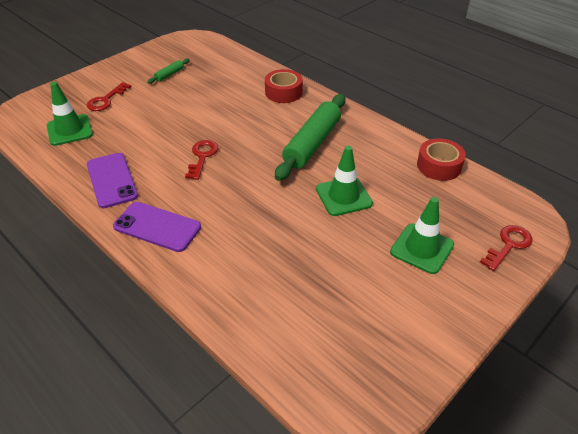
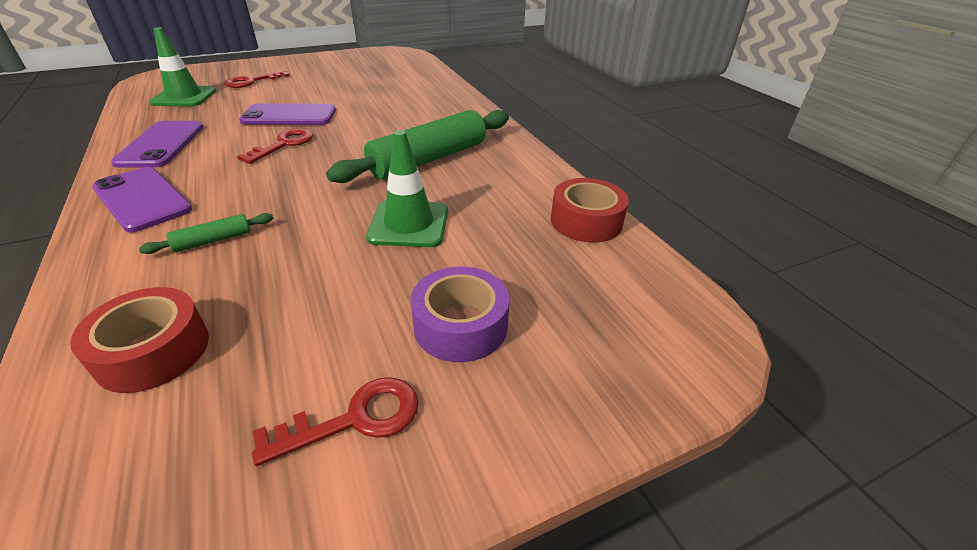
camera: 20 degrees right, 5 degrees down
green rolling pin [147,59,190,84] -> green rolling pin moved to [139,213,274,254]
red tape [265,69,303,103] -> red tape moved to [70,287,209,393]
green traffic cone [390,197,454,274] -> purple tape [410,267,509,362]
red key [480,225,533,271] -> red key moved to [252,377,419,466]
none -> purple phone [239,103,336,125]

